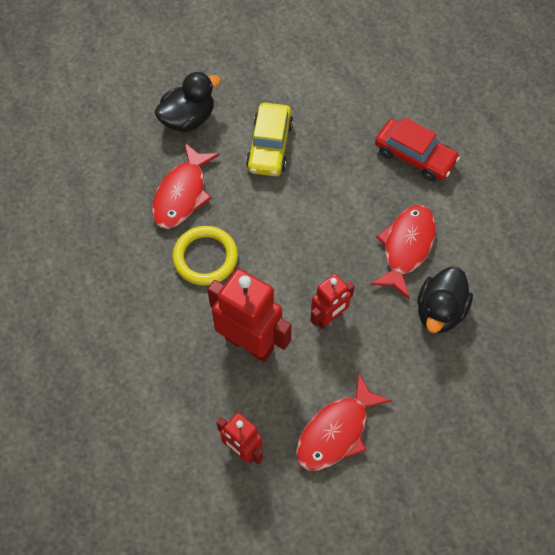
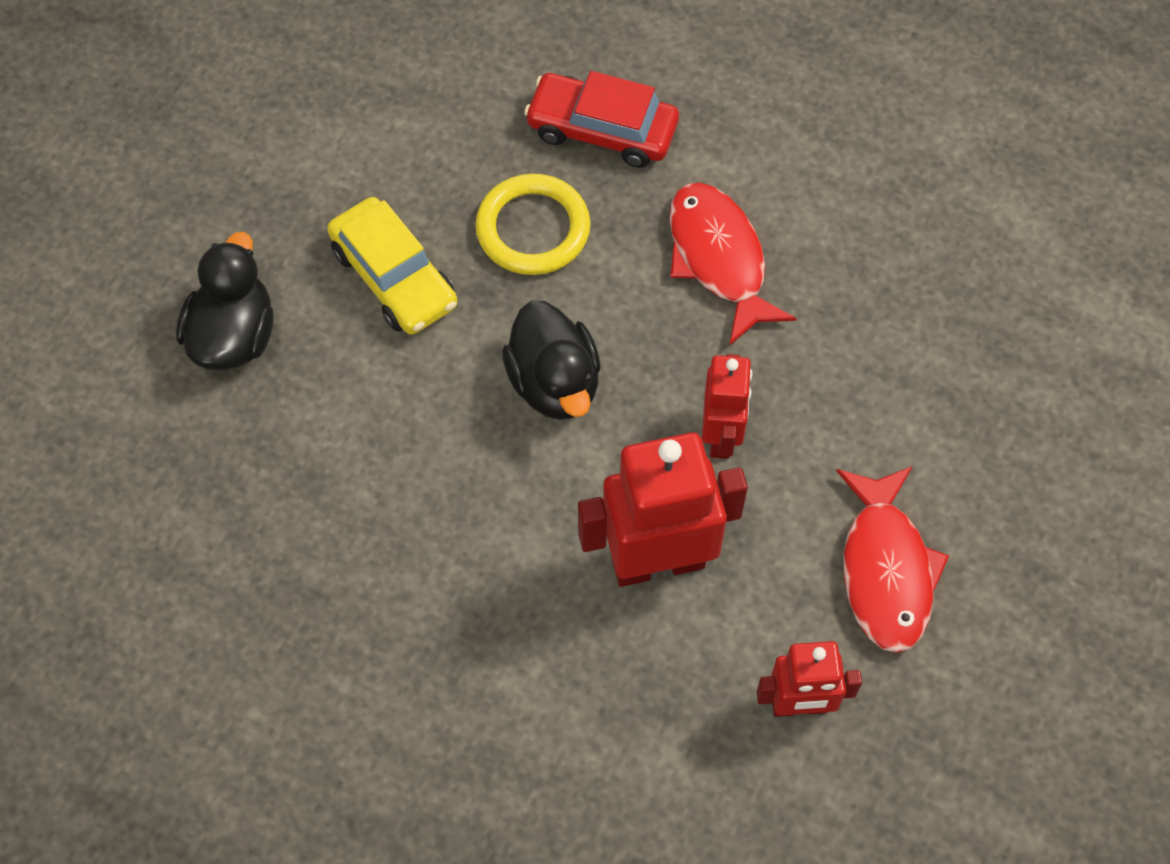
camera: 45 degrees left, 0 degrees up
red fish [152,142,220,229] -> none
yellow ring [172,226,238,286] -> yellow ring moved to [475,174,591,275]
red car [375,117,460,182] -> red car turned 150 degrees counterclockwise [524,71,679,168]
black duck [417,267,473,333] -> black duck moved to [502,300,601,420]

